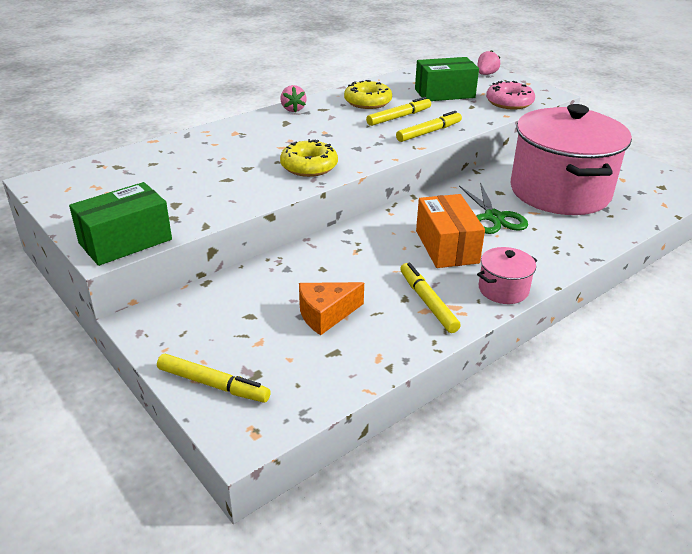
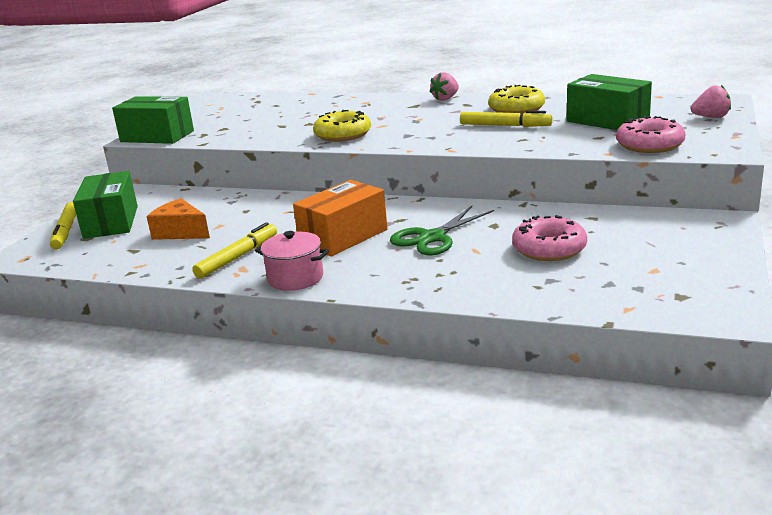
camera: 60 degrees right, 10 degrees down
yellow marker [396,111,462,142] -> none
pink pot [511,104,632,215] -> pink donut [512,215,587,261]
none -> green box [73,171,138,239]

